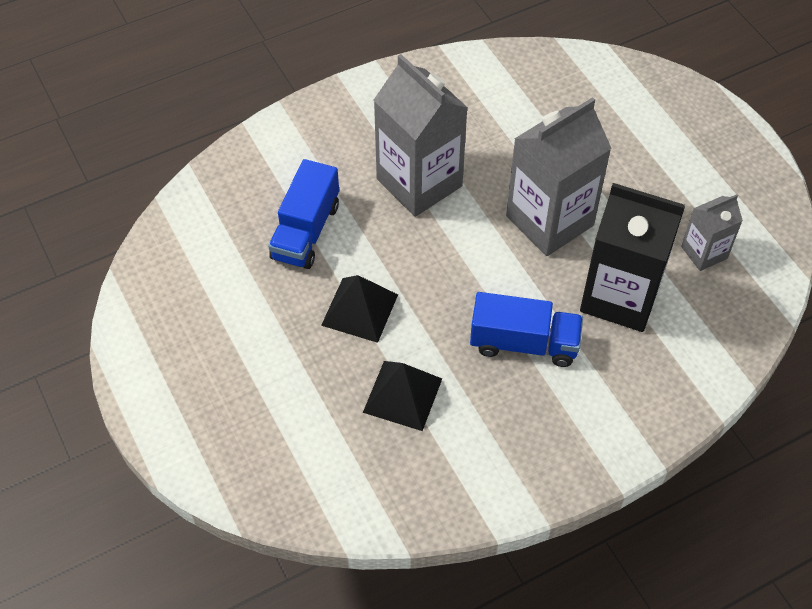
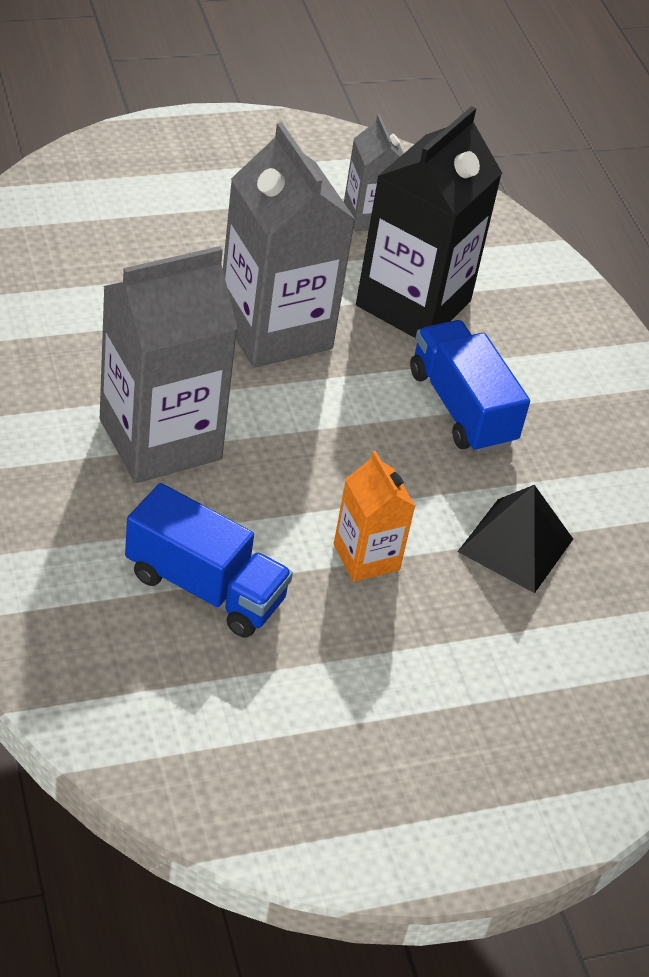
camera: 85 degrees left, 10 degrees down
black pyramid [321,275,398,343] -> orange carton [334,451,415,582]
blue truck [470,292,583,367] -> blue truck turned 45 degrees counterclockwise [410,320,530,454]

